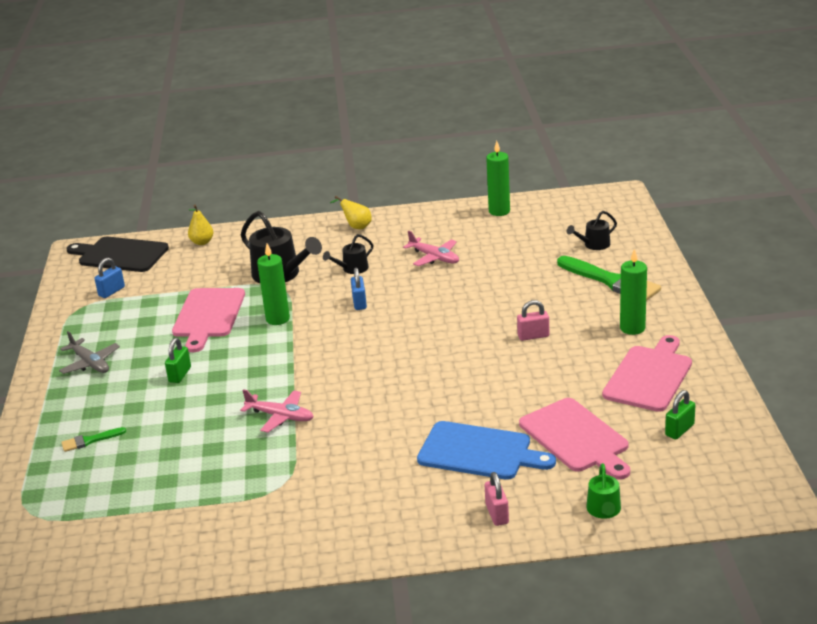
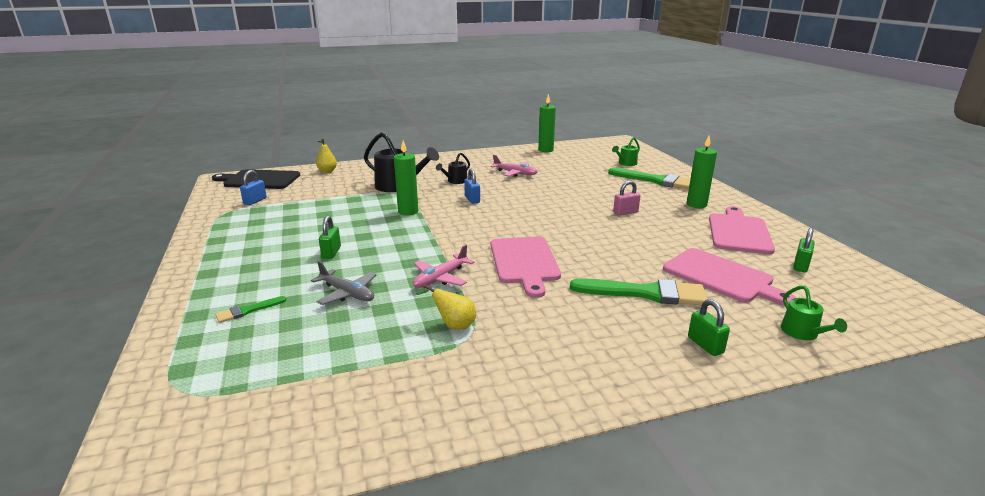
camera: 15 degrees left, 5 degrees down
grey plane [59,331,120,374] -> grey plane moved to [311,261,376,305]
pink cutting board [172,288,245,352] -> pink cutting board moved to [491,237,561,298]
pink plane [240,389,314,433] -> pink plane turned 120 degrees clockwise [413,245,475,288]
yellow pear [330,196,372,229] -> yellow pear moved to [416,285,476,330]
blue cutting board [417,421,556,480] -> green brush [570,278,708,305]
pink padlock [485,472,509,526] -> green padlock [688,299,730,356]
black watering can [567,211,617,250] -> green watering can [612,137,640,166]

